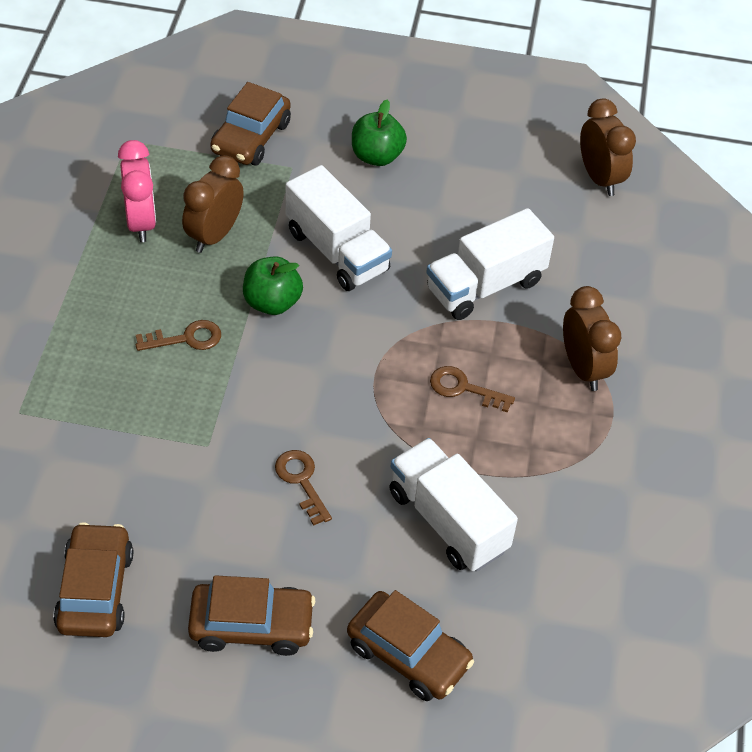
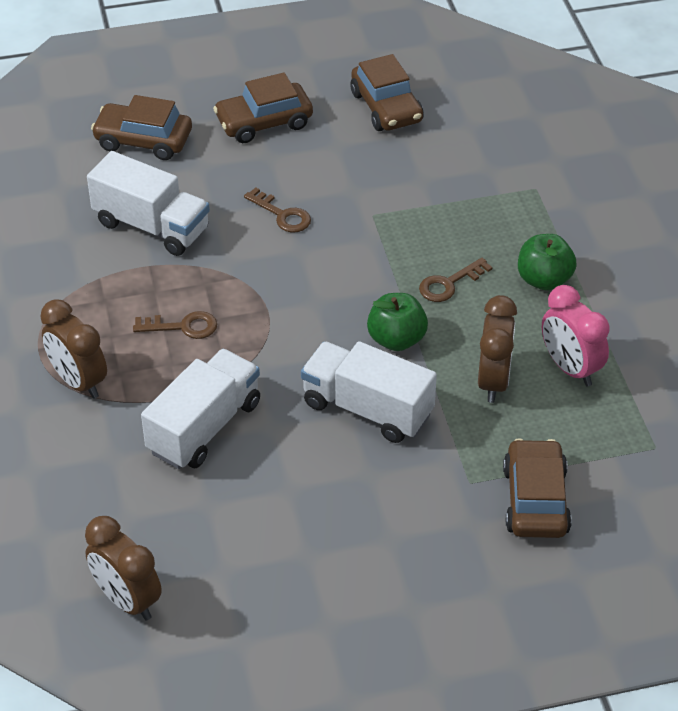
camera: 160 degrees right, 5 degrees down
green apple [352,100,407,166] -> green apple moved to [518,234,577,291]

